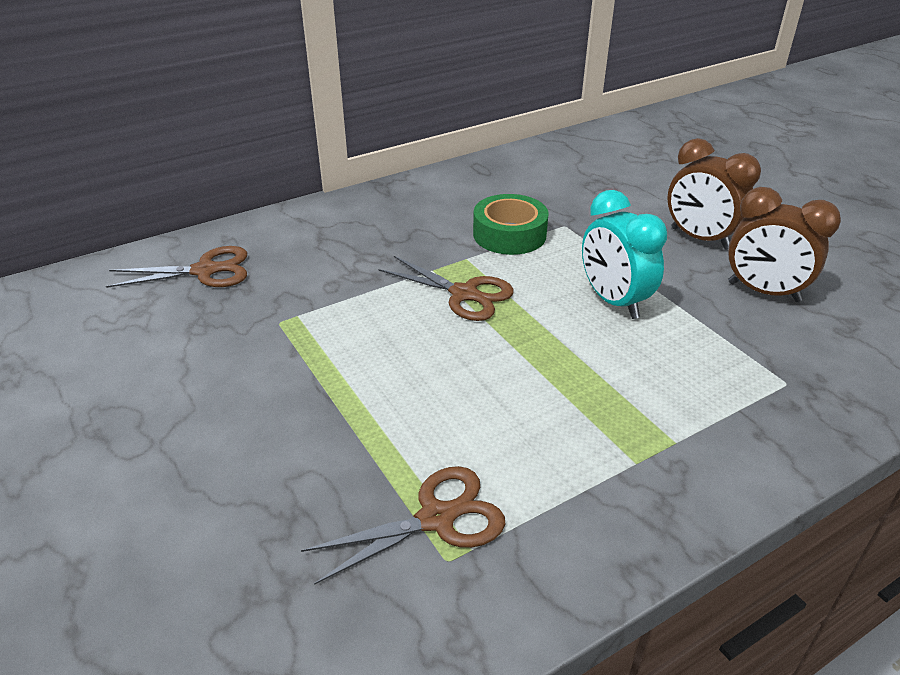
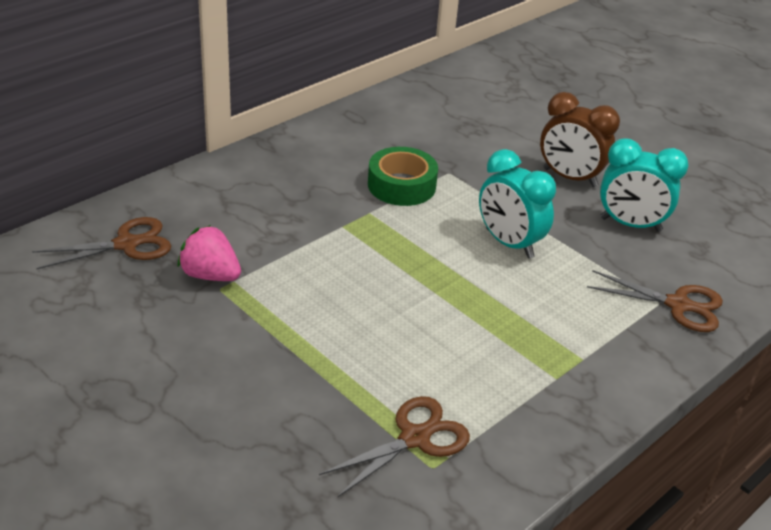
camera: 15 degrees left, 0 degrees up
brown scissors [378,256,514,321] -> brown scissors moved to [587,270,723,332]
brown clock [728,187,841,302] -> turquoise clock [600,139,689,232]
none -> pink strawberry [178,225,241,281]

